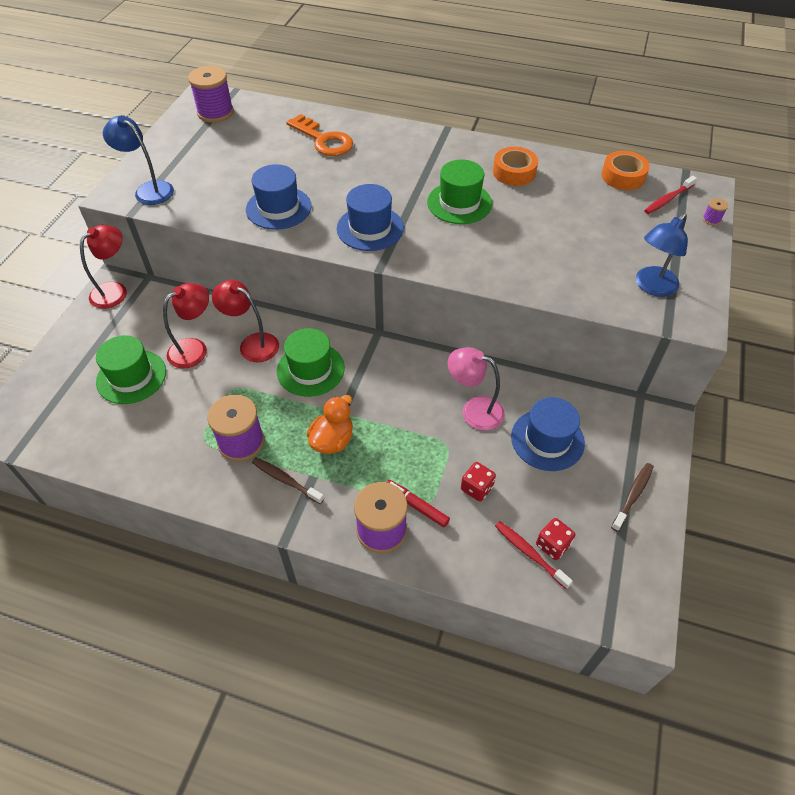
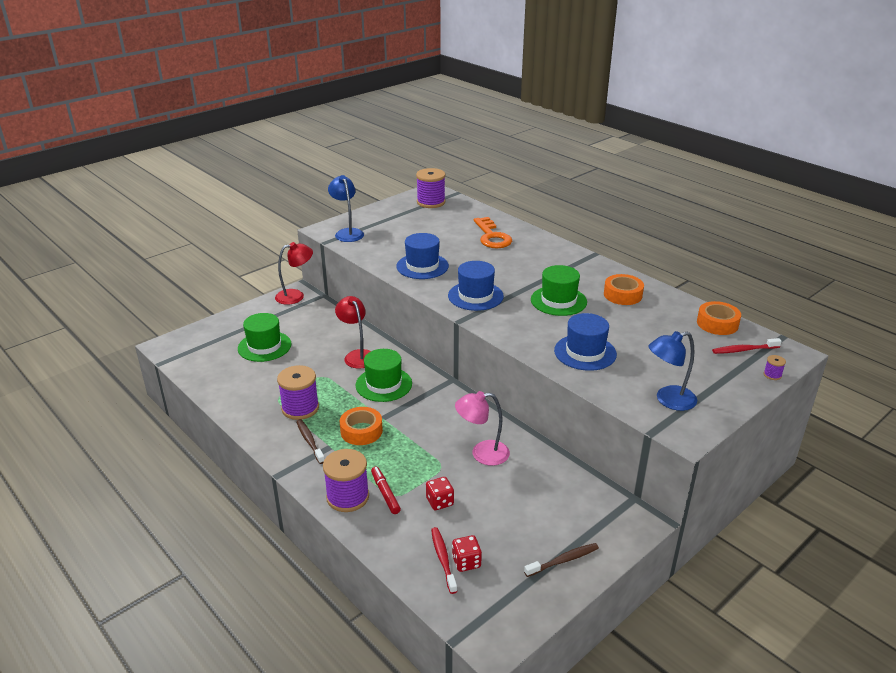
camera: 30 degrees right, 20 degrees down
red lamp [163,283,209,369] -> none
orange duck [307,395,353,454] -> orange tape [340,407,383,445]
pink lamp [448,347,505,431] -> pink lamp turned 60 degrees counterclockwise [455,391,510,466]
blue hat [511,397,585,471] -> blue hat moved to [554,313,617,371]

